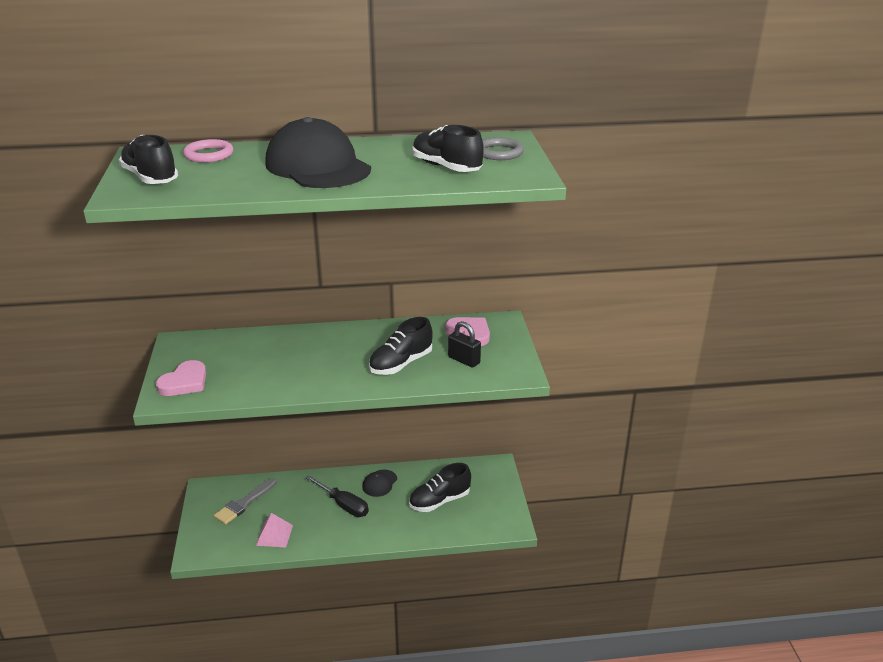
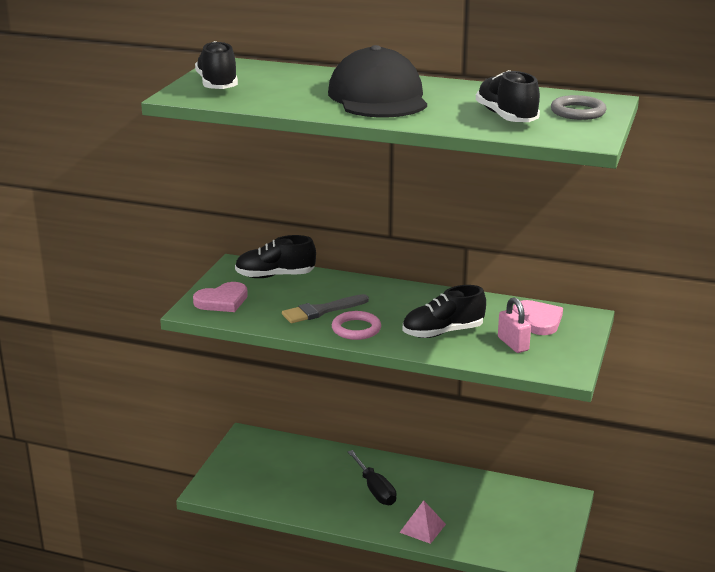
camera: 25 degrees right, 5 degrees down
pink ring [183,139,233,163] -> pink ring moved to [332,311,381,340]
grey brush [214,478,276,525] -> grey brush moved to [282,294,369,323]
pink pyramid [256,513,293,547] -> pink pyramid moved to [399,500,446,544]
black cap [362,470,397,497] -> none
black shoe [409,463,471,512] -> black shoe moved to [235,235,316,278]
black padlock [448,321,481,368] -> pink padlock [498,297,531,353]

